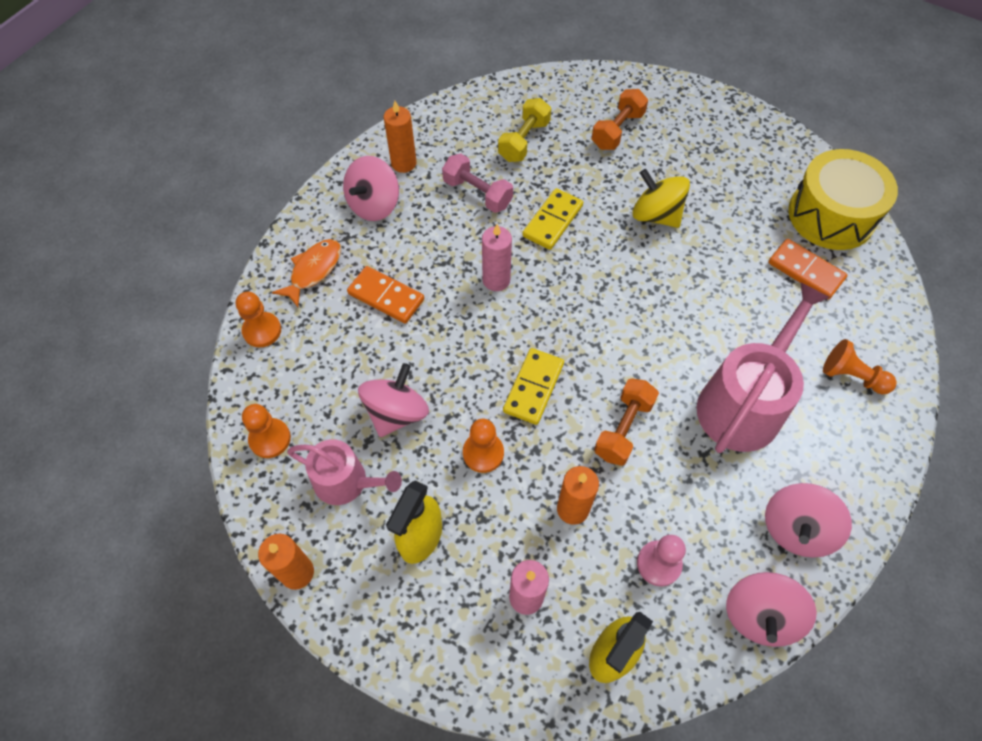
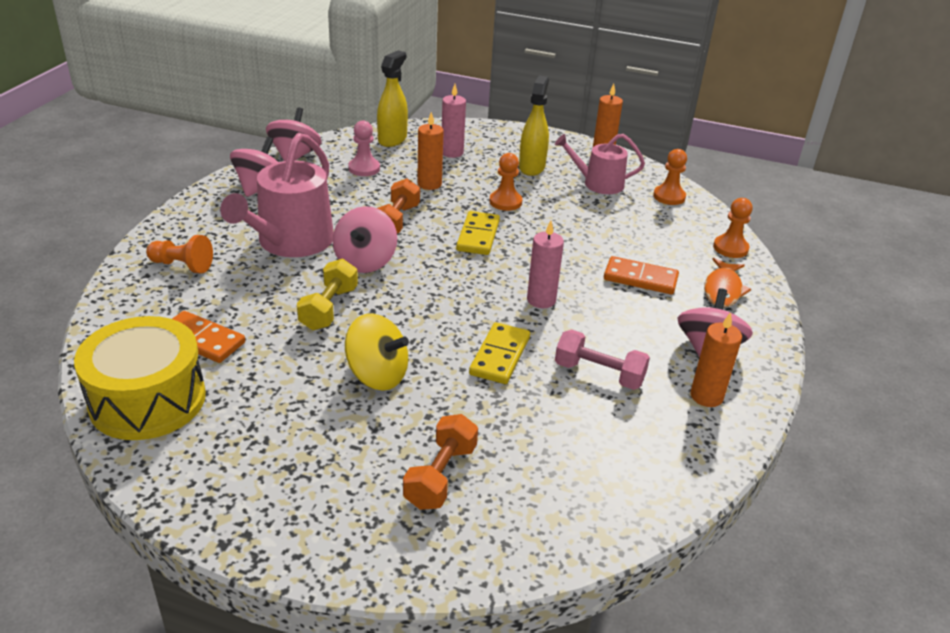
camera: 165 degrees right, 25 degrees down
pink spinning top [358,363,429,437] -> pink spinning top moved to [333,206,397,273]
yellow dumbbell [498,98,551,162] -> yellow dumbbell moved to [297,259,358,330]

